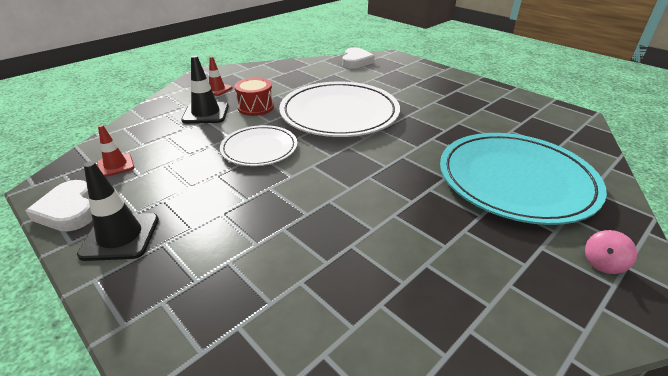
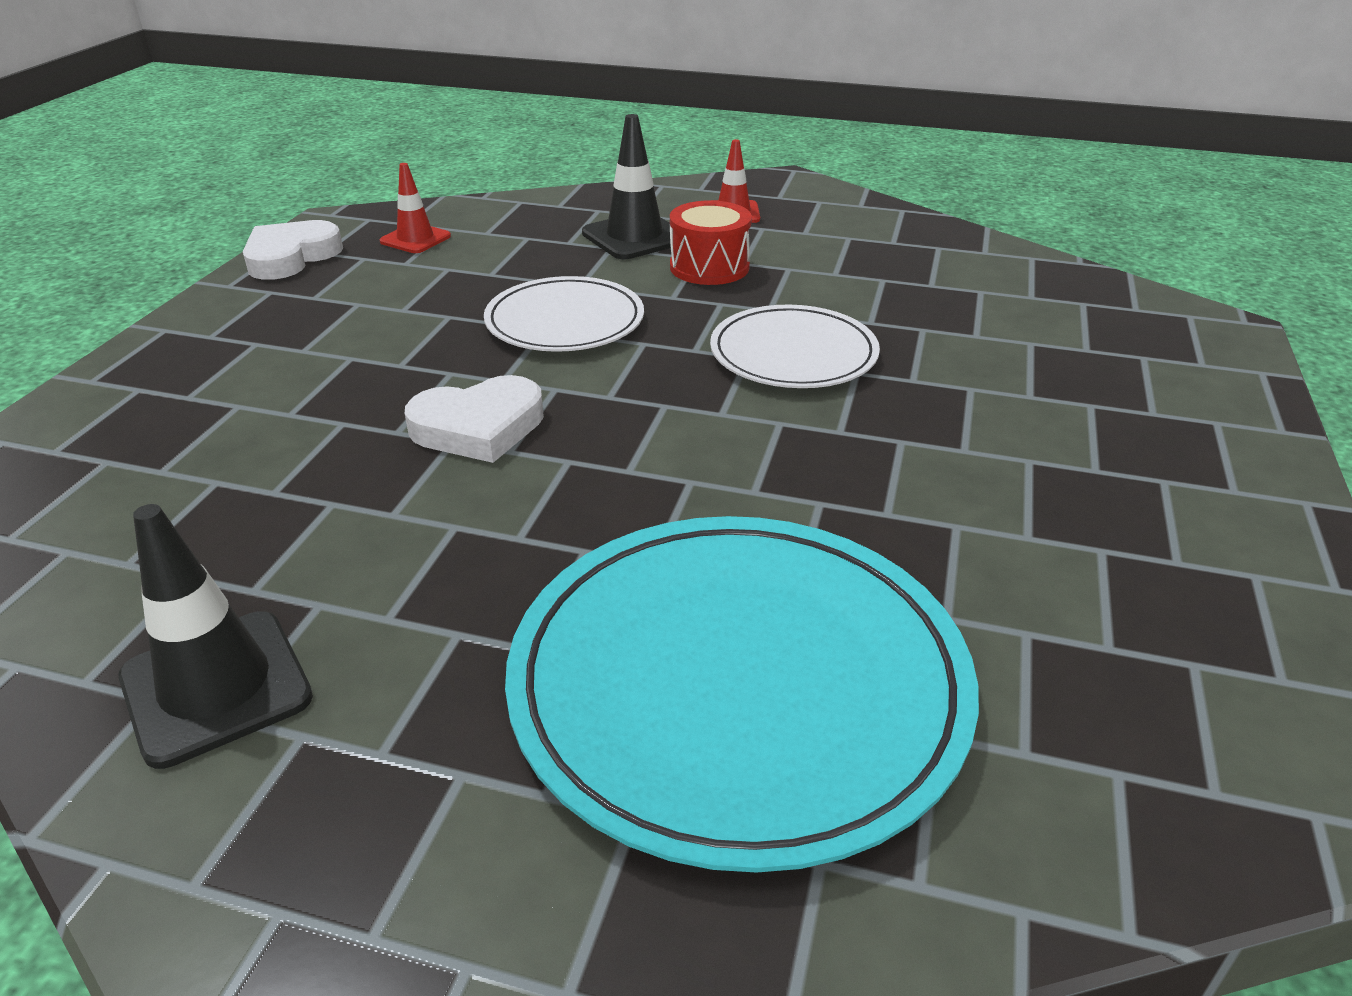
camera: 60 degrees right, 0 degrees up
black traffic cone [77,161,159,261] -> black traffic cone moved to [118,504,313,769]
white plate [279,82,400,137] -> white plate [710,305,880,388], size x0.56
white heart [342,48,375,68] -> white heart moved to [405,375,544,463]
pink spinning top [585,230,637,274] -> none

